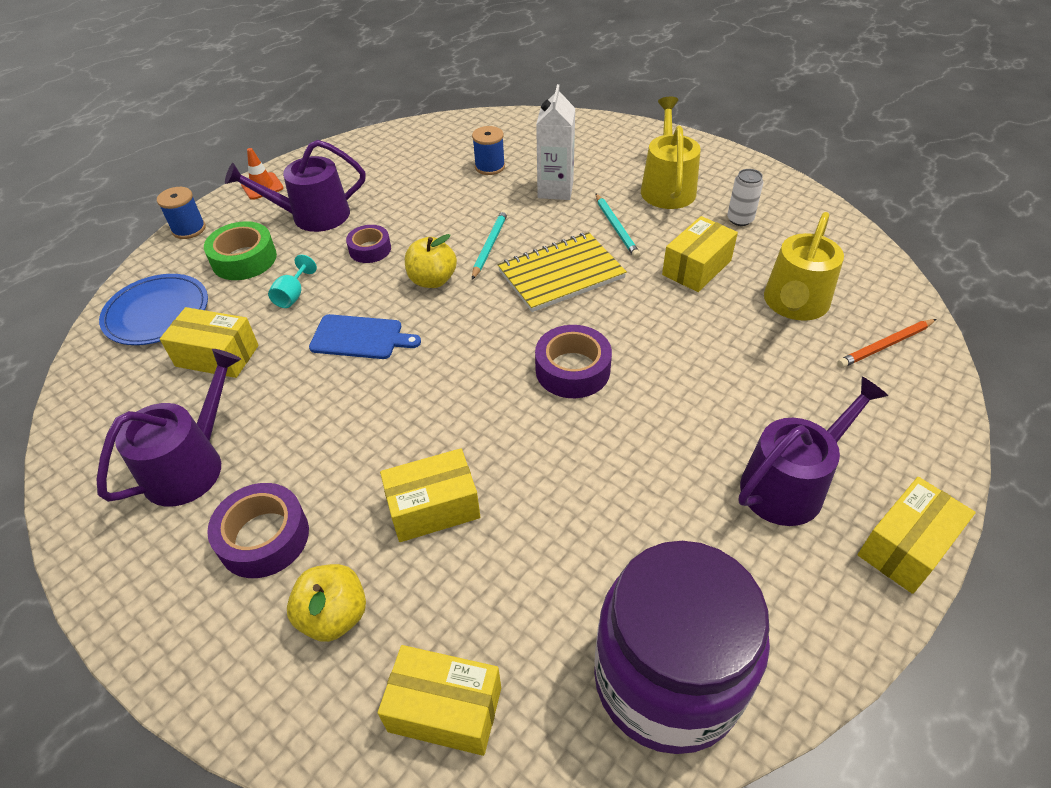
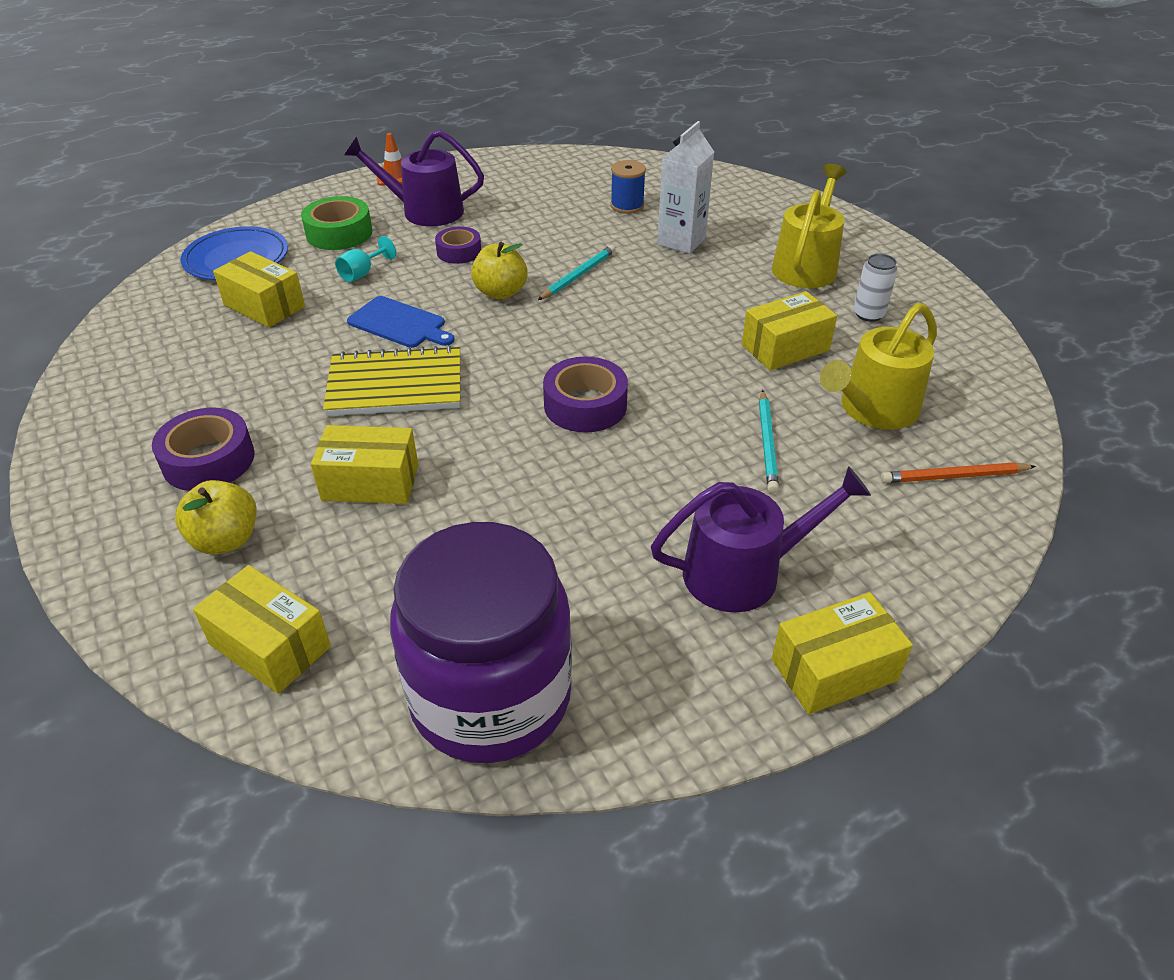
camera: 20 degrees right, 5 degrees down
purple watering can [97,349,241,507] -> none
blue spool [157,187,206,239] -> none
yellow notebook [498,232,627,312] -> yellow notebook moved to [323,345,460,416]
turquoise pencil [596,194,641,258] -> turquoise pencil moved to [759,390,779,493]

